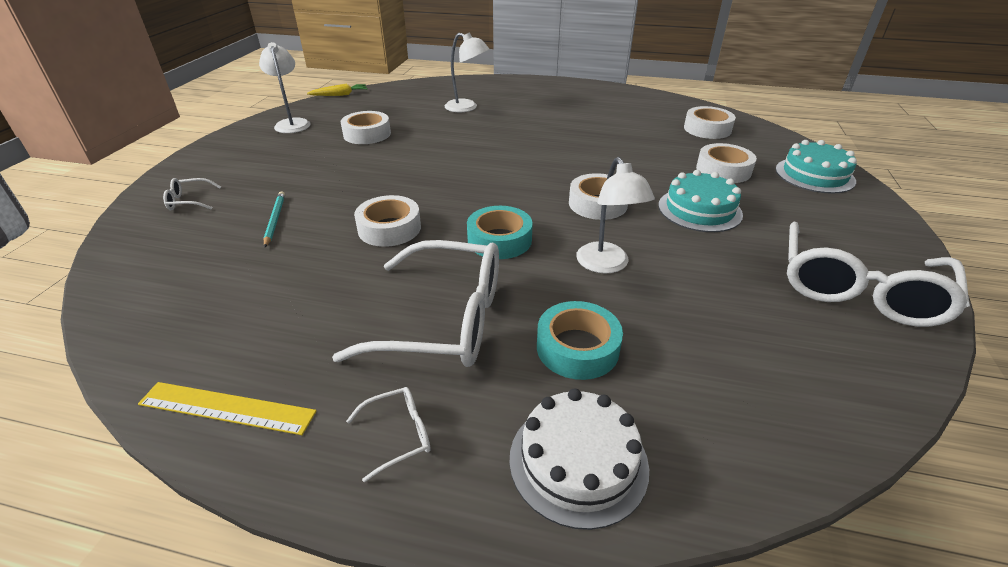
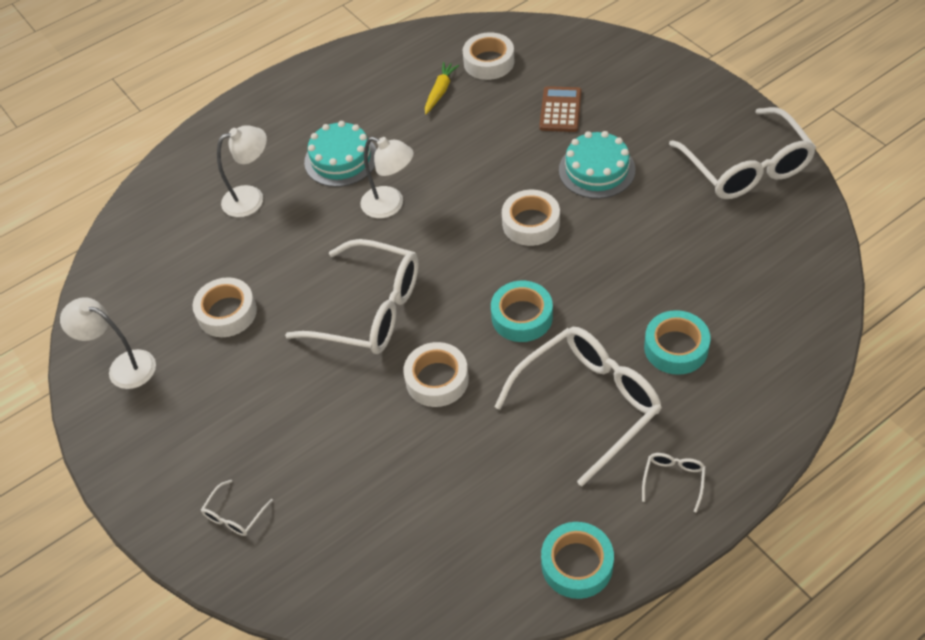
camera: 45 degrees left, 15 degrees up
yellow ruler [138,382,317,435] -> turquoise tape [541,522,614,599]
turquoise pencil [263,191,285,247] -> none
yellow carrot [307,84,368,96] -> yellow carrot moved to [425,62,459,114]
white cake [509,388,649,530] -> none
white lamp [576,157,655,274] -> white lamp moved to [360,137,414,218]
white tape [696,143,757,183] -> brown calculator [539,86,582,132]
turquoise cake [776,140,857,194] -> turquoise cake moved to [304,121,377,187]
none -> white glasses [285,239,419,354]

